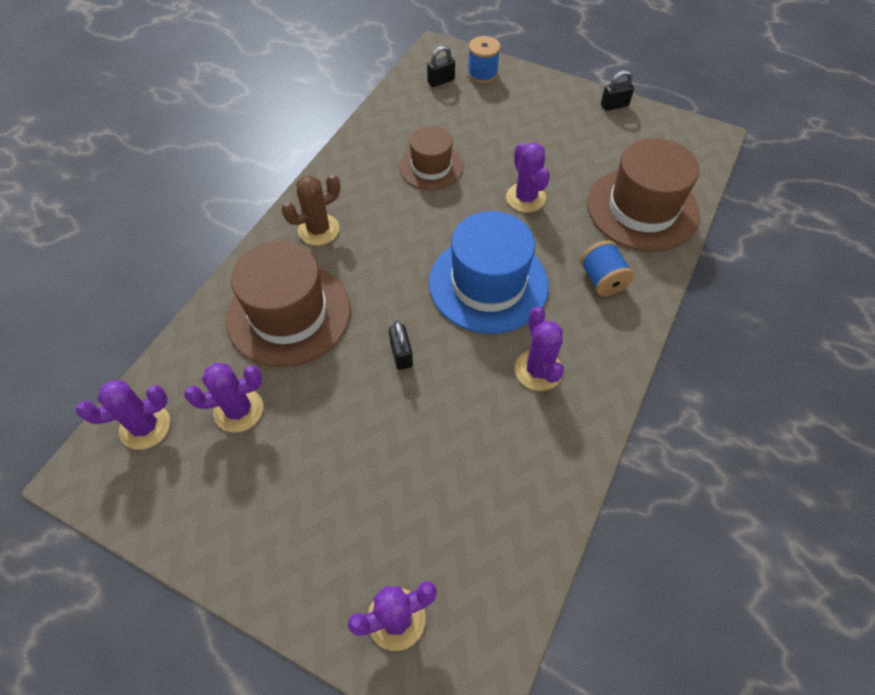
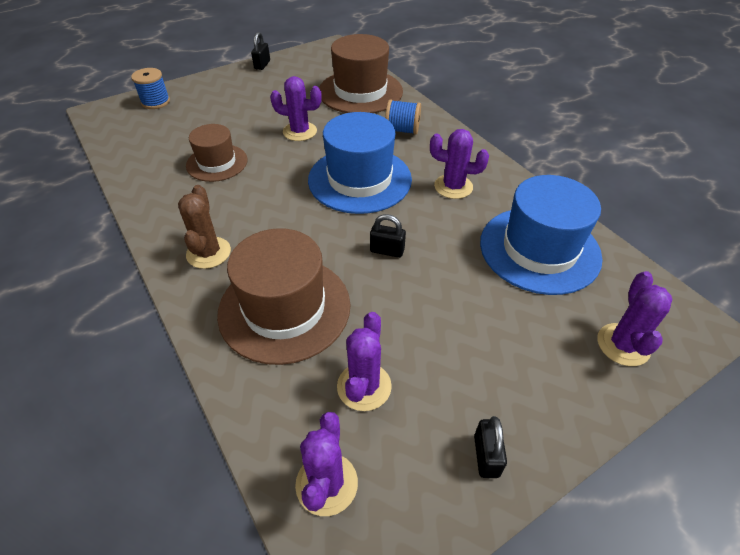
camera: 60 degrees left, 10 degrees down
black padlock [427,45,455,87] -> black padlock moved to [474,416,507,478]
none -> blue hat [480,175,603,295]

